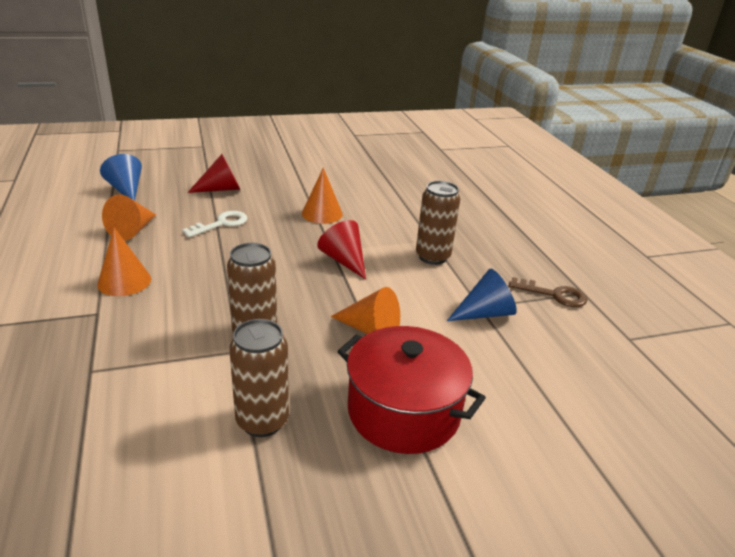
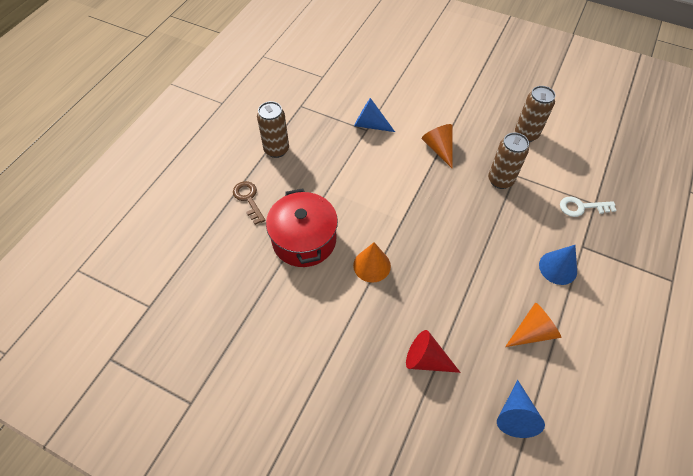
camera: 135 degrees left, 25 degrees up
orange cone [97,228,151,296] -> blue cone [539,245,577,285]
white key [182,211,247,237] -> white key moved to [560,197,617,217]
red cone [317,220,366,280] -> none
red pot [337,326,486,454] -> red pot moved to [266,189,338,267]
brown can [416,181,460,265] -> brown can moved to [257,101,289,158]
brown key [509,277,587,307] -> brown key moved to [233,181,266,225]

